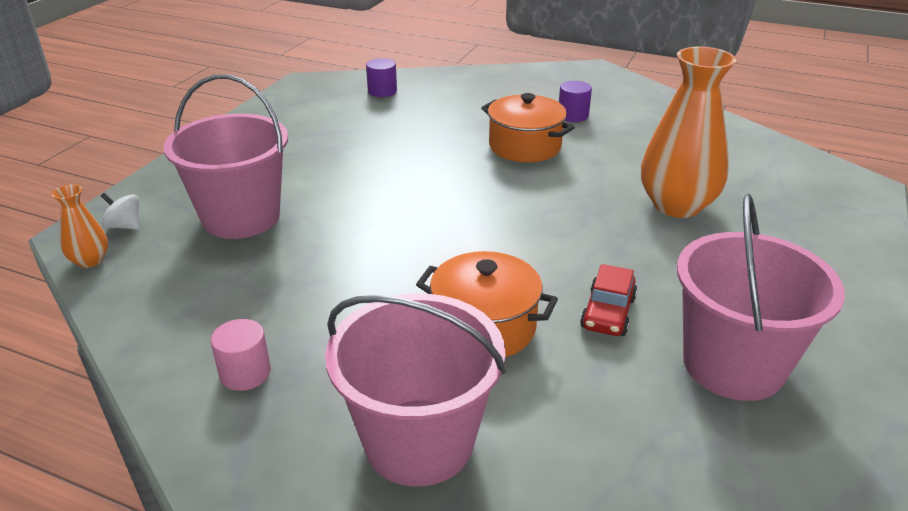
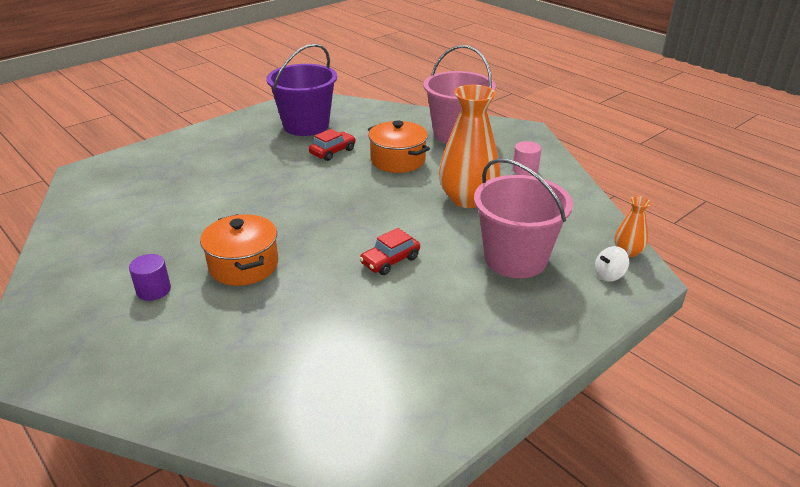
camera: 155 degrees left, 0 degrees up
white spinning top [101,193,140,230] -> white spinning top turned 105 degrees clockwise [595,246,629,281]
purple cylinder [366,58,397,97] -> none
orange vase [641,47,736,218] -> orange vase moved to [439,85,500,208]
pink bucket [677,194,845,401] -> purple bucket [266,43,337,136]
none -> red car [359,228,420,275]

